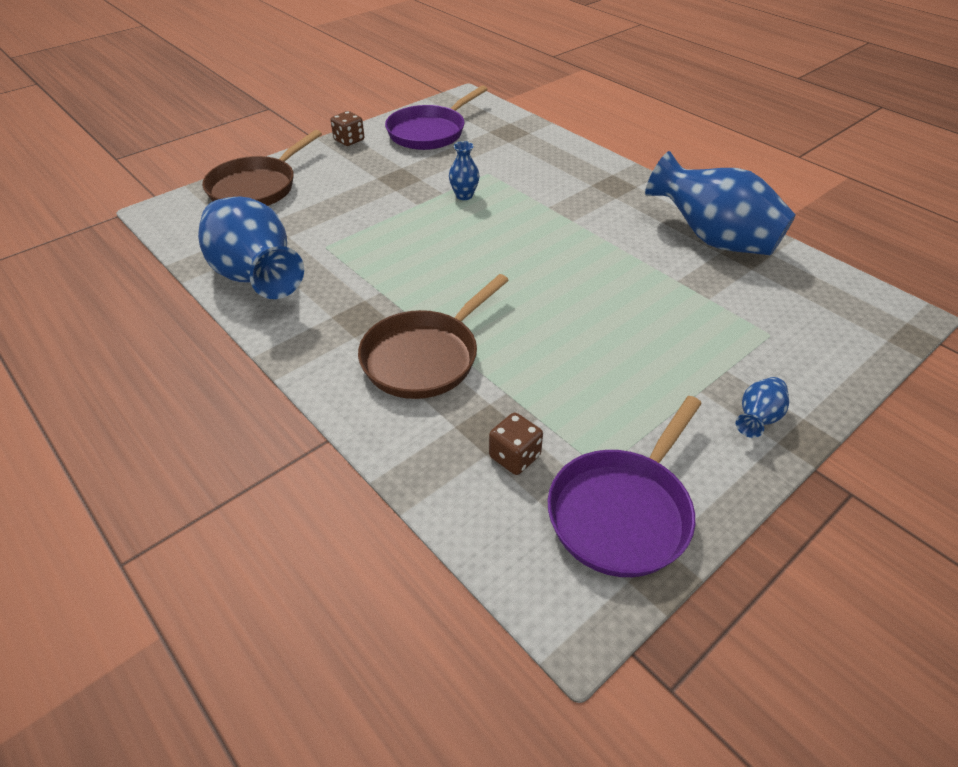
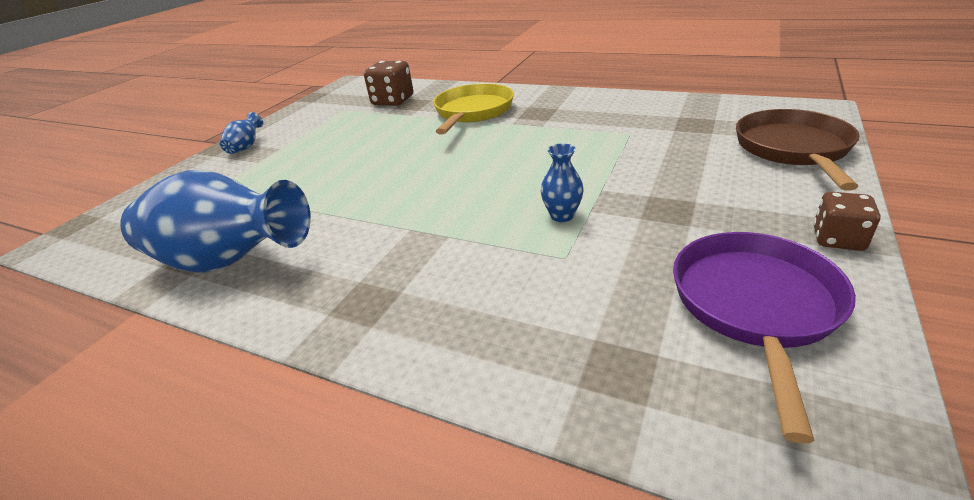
camera: 160 degrees right, 10 degrees down
blue vase [198,197,304,299] -> none
brown pan [358,274,509,399] -> yellow pan [433,83,514,135]
brown dice [489,413,543,475] -> brown dice [364,61,413,106], size x1.57
purple pan [548,396,702,577] -> none

